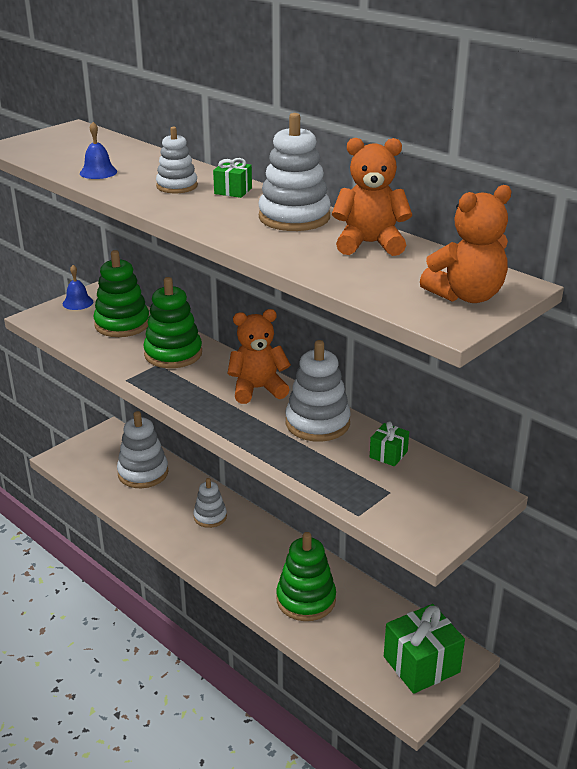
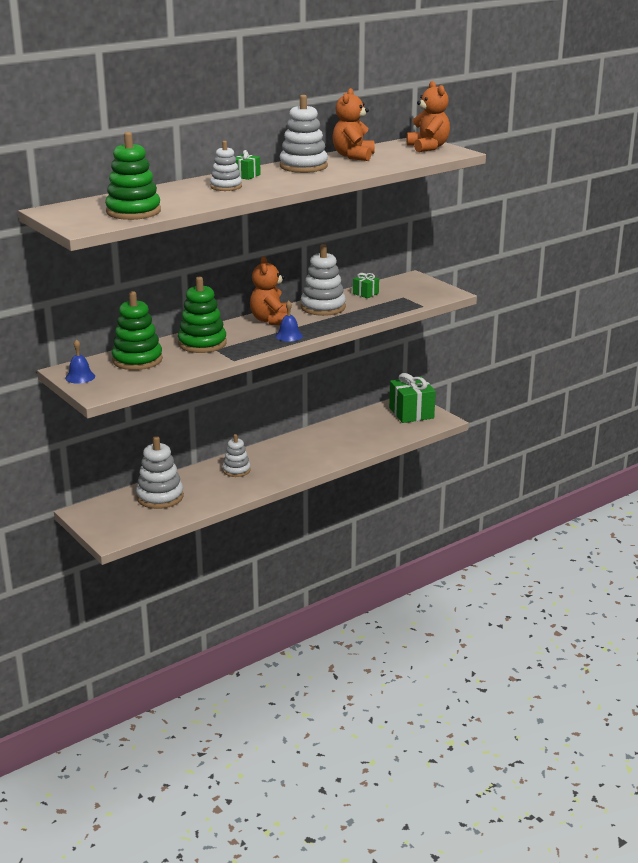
camera: 80 degrees left, 5 degrees down
blue bell [80,122,117,179] -> blue bell moved to [276,301,303,341]
green stacking toy [276,532,336,621] -> green stacking toy moved to [105,132,161,220]

